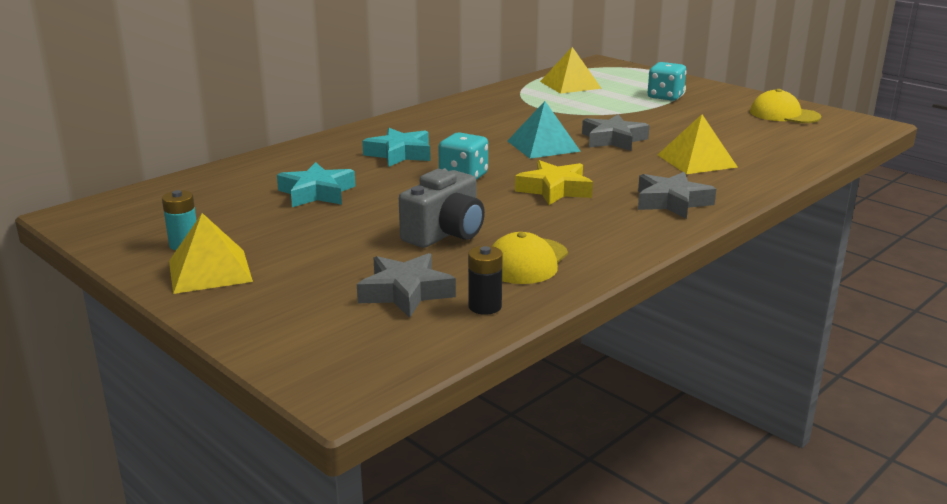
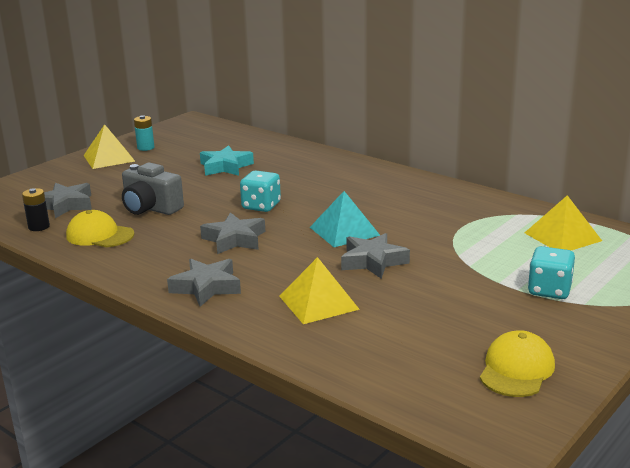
camera: 85 degrees right, 0 degrees up
turquoise star [362,128,431,167] -> none
yellow star [515,160,593,205] -> grey star [200,212,266,254]

